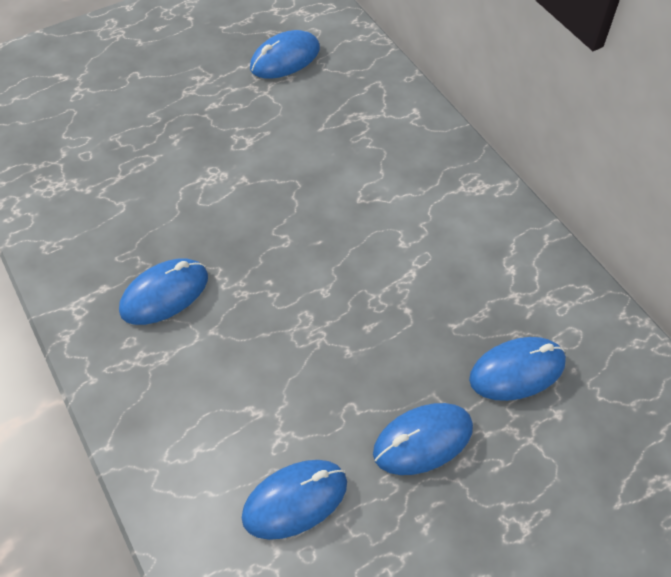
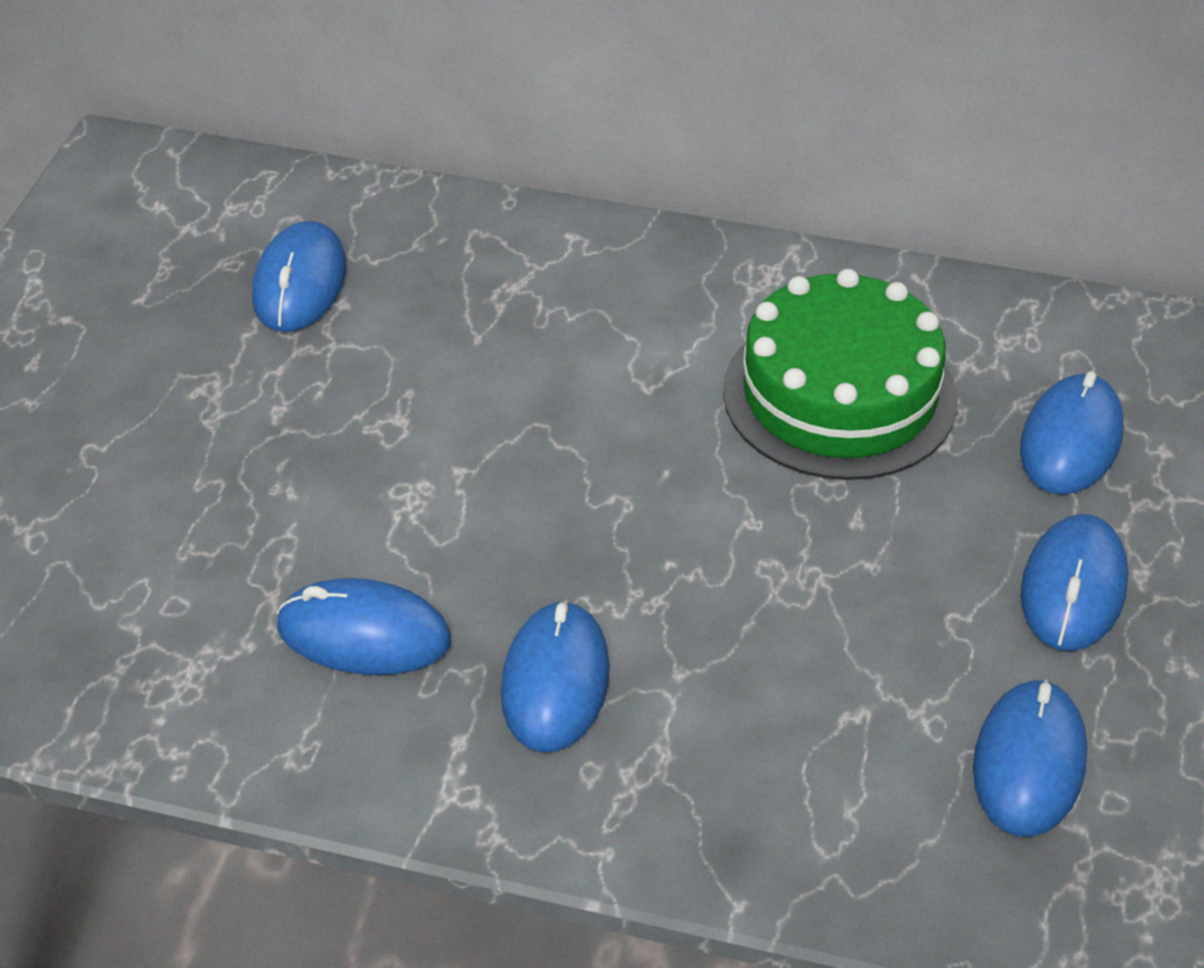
camera: 45 degrees left, 10 degrees down
none -> blue mouse [276,578,451,675]
none -> green cake [723,269,958,480]

